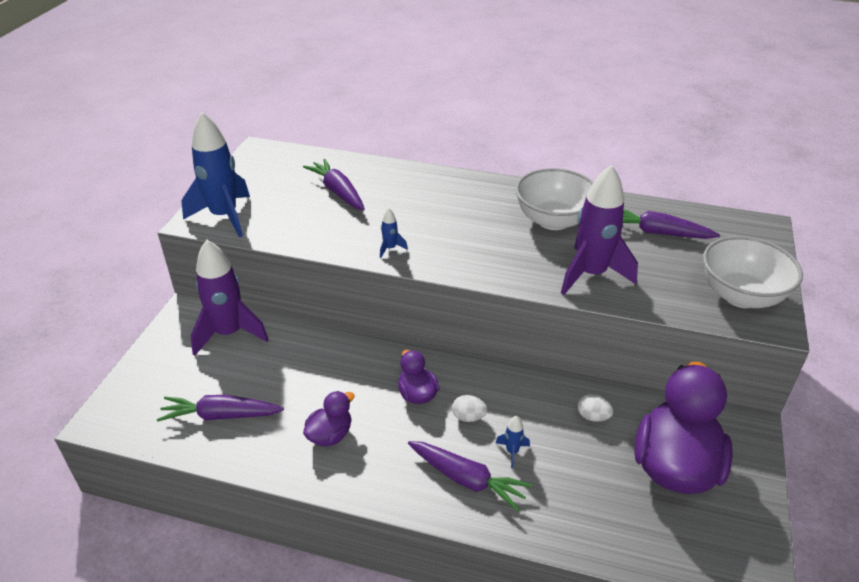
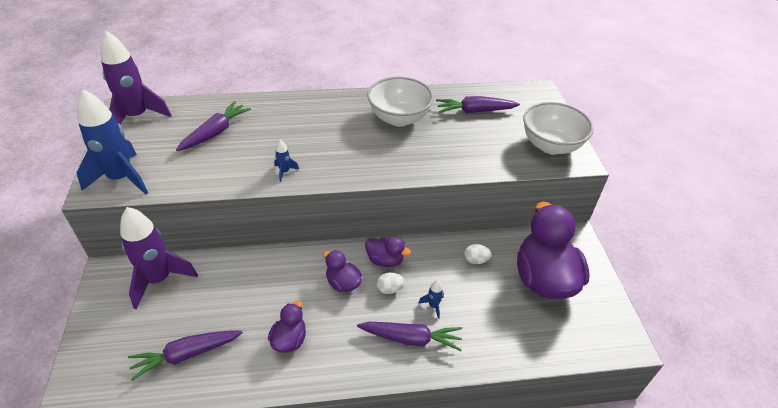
camera: 25 degrees left, 5 degrees up
purple carrot [303,159,365,211] -> purple carrot turned 90 degrees clockwise [176,101,251,151]
purple rocket [561,165,638,295] -> purple rocket moved to [101,31,172,125]
none -> purple duck [365,237,411,267]

